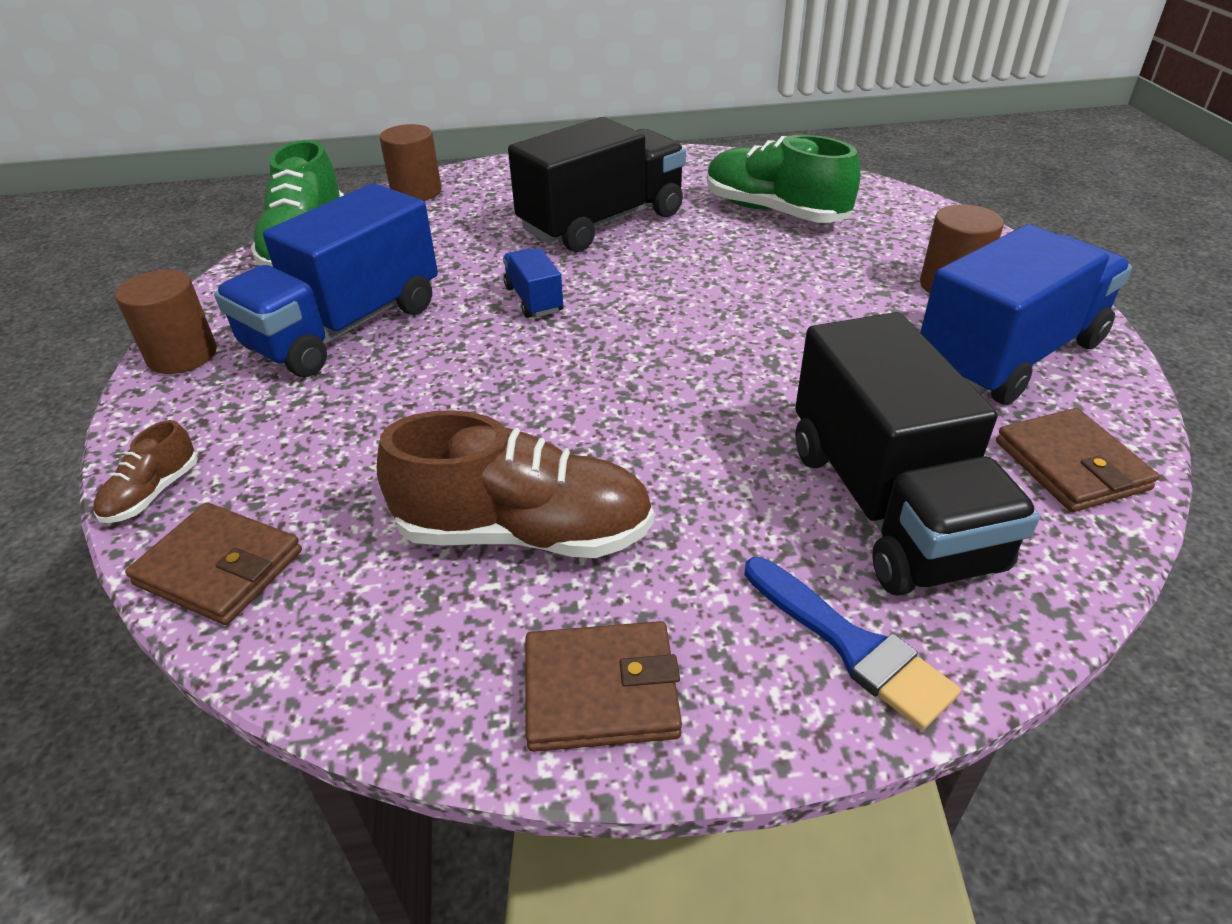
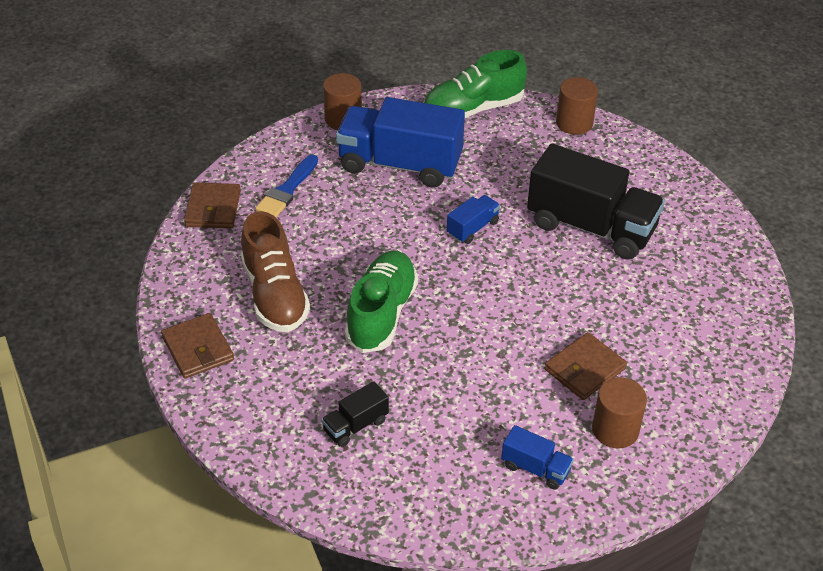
camera: 65 degrees right, 5 degrees up
brown shoe [93,420,198,523] -> none
green shoe [707,135,860,223] -> green shoe moved to [345,251,418,353]
blue brush [744,557,961,730] -> blue brush moved to [255,155,318,217]
black truck [795,312,1040,596] -> black truck [321,381,389,447], size x0.45
blue truck [920,224,1132,405] -> blue truck [501,425,574,490], size x0.45
brown wallet [996,408,1159,512] -> brown wallet moved to [545,332,627,400]

